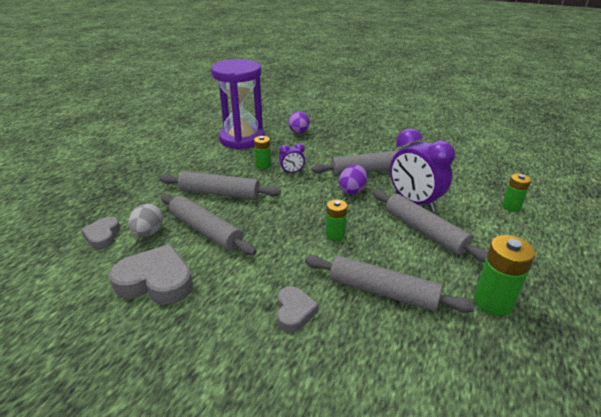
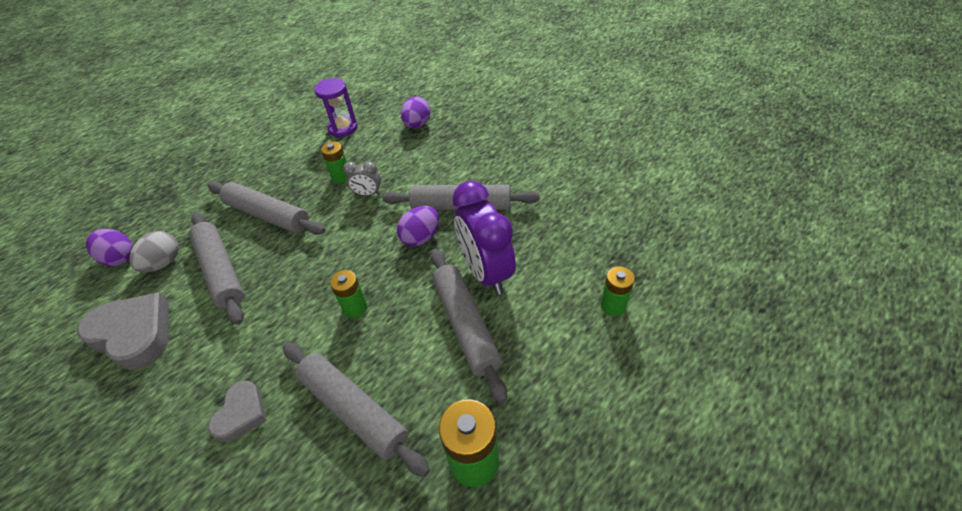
camera: 20 degrees right, 15 degrees up
grey heart [81,217,120,249] -> purple egg [86,229,133,266]
purple hourglass [211,59,265,150] -> purple hourglass [314,78,358,137], size x0.51
purple clock [279,143,305,174] -> grey clock [343,162,381,196]

